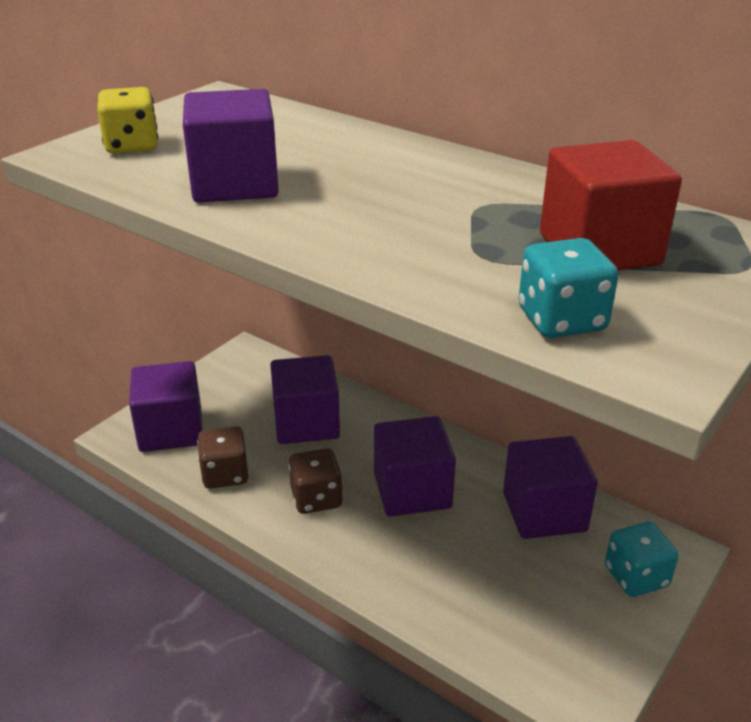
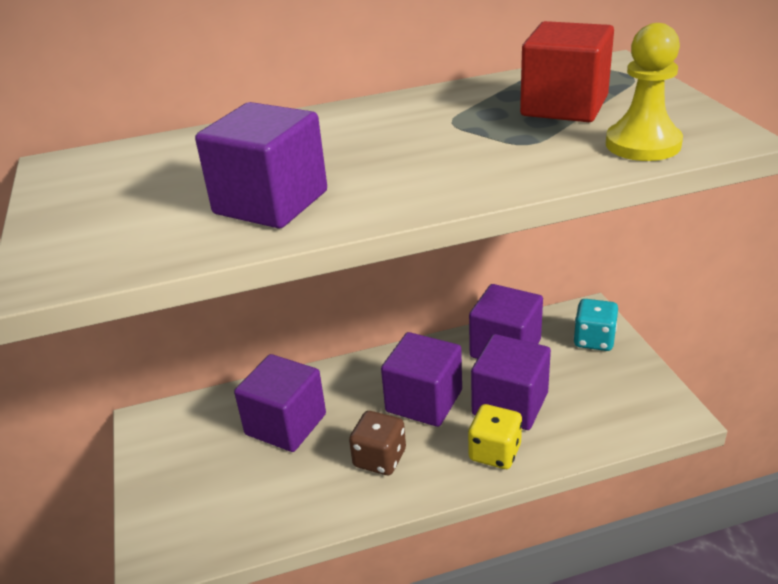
camera: 50 degrees left, 0 degrees up
yellow dice [97,87,158,154] -> yellow dice moved to [468,404,522,469]
purple cube [129,361,202,452] -> purple cube moved to [471,334,551,430]
brown dice [197,426,249,489] -> none
turquoise dice [519,238,618,338] -> yellow pawn [606,23,683,161]

